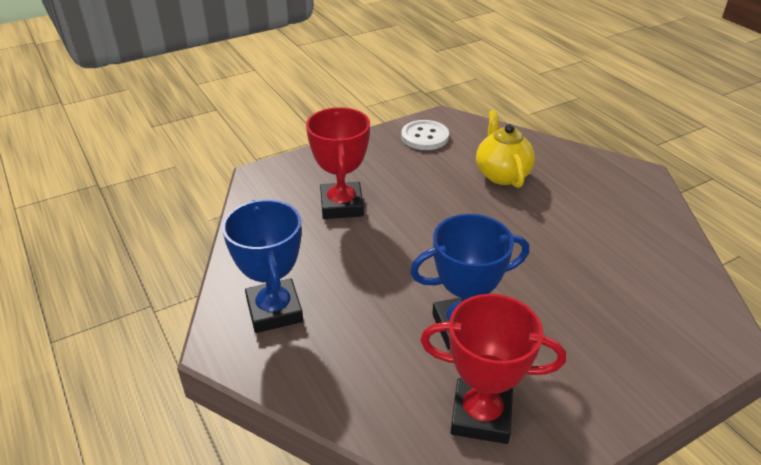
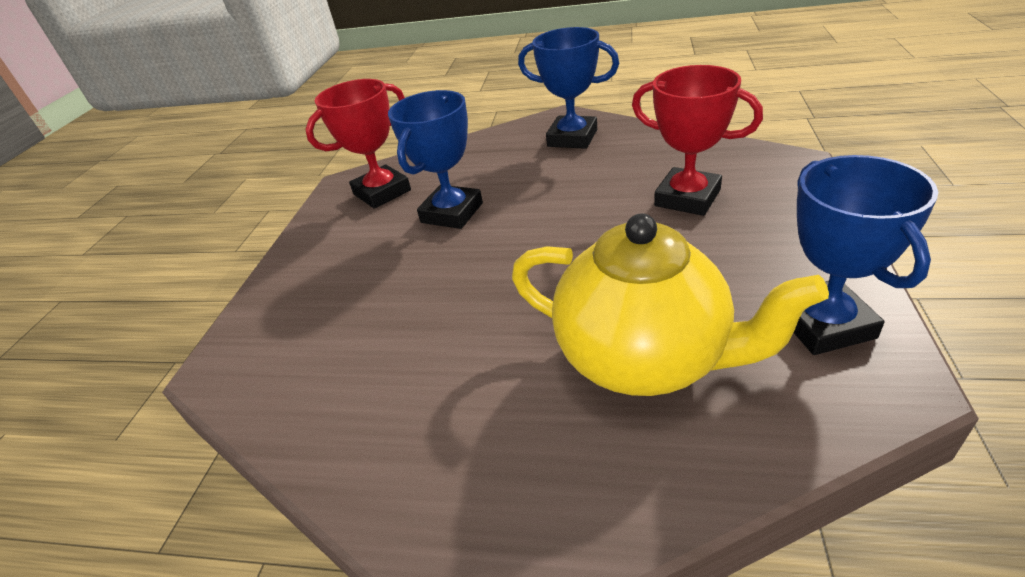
camera: 135 degrees right, 0 degrees up
white button [401,120,449,150] -> blue trophy [794,155,938,355]
yellow teapot [476,110,535,188] -> yellow teapot [512,213,829,396], size x1.60

